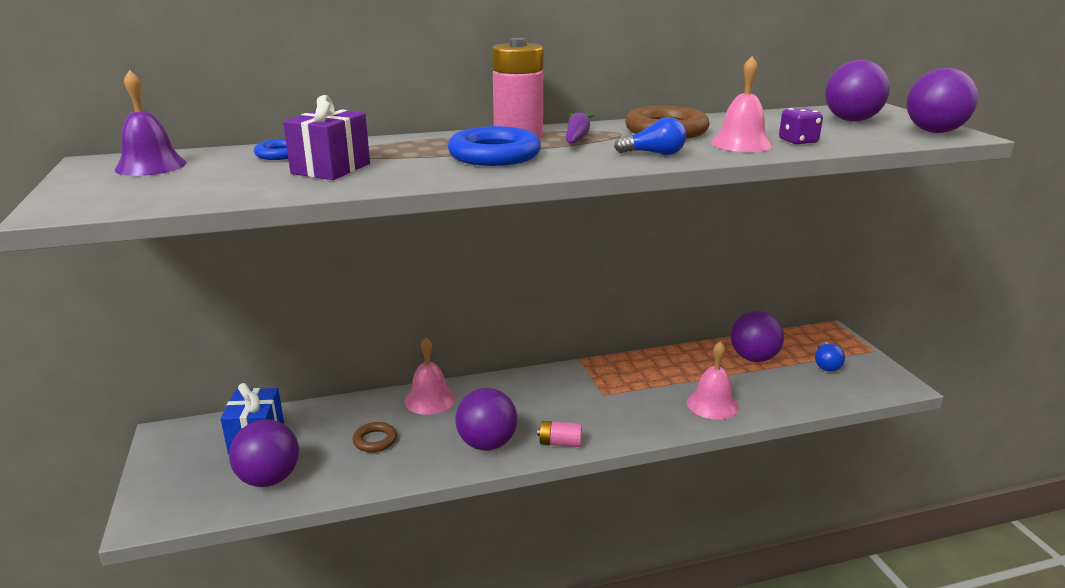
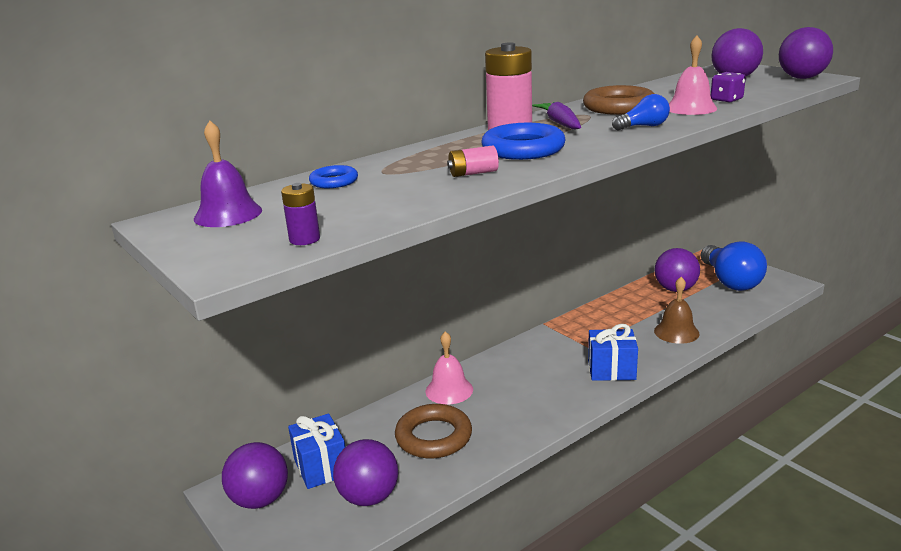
camera: 20 degrees left, 0 degrees up
purple gift [283,95,370,180] -> none
brown ring [352,422,397,452] -> brown ring [395,404,472,459], size x1.84
purple ball [455,388,517,451] -> purple ball moved to [222,442,288,509]
pink battery [537,421,582,447] -> pink battery moved to [447,146,499,177]
pink bell [687,341,739,420] -> brown bell [654,277,699,344]
blue light bulb [815,342,845,372] -> blue light bulb [701,242,767,291], size x2.08
none -> purple battery [281,183,320,245]
none -> blue gift [588,324,638,381]

